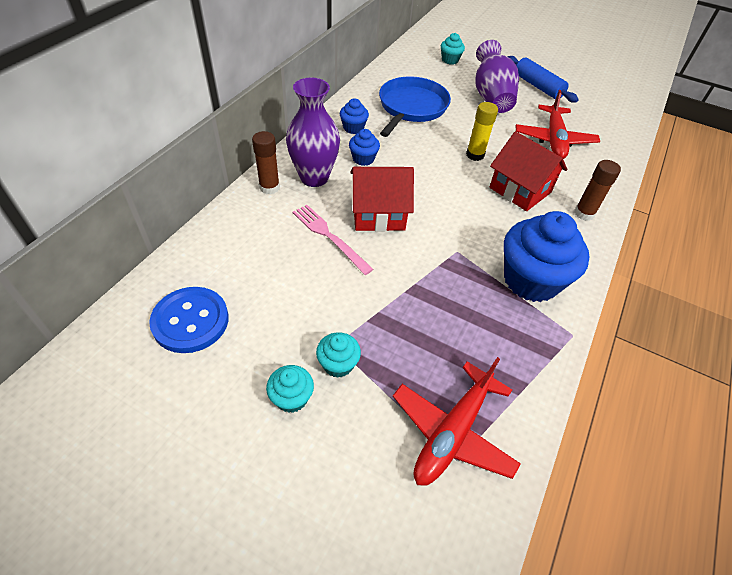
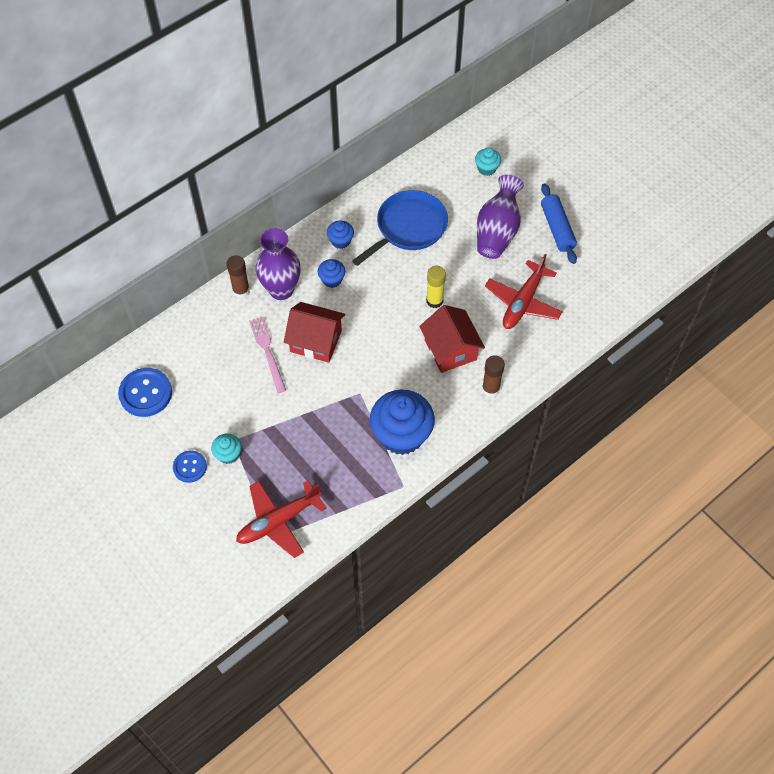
camera: 25 degrees right, 10 degrees up
turquoise cupcake [266,365,314,413] -> blue button [173,450,207,483]

